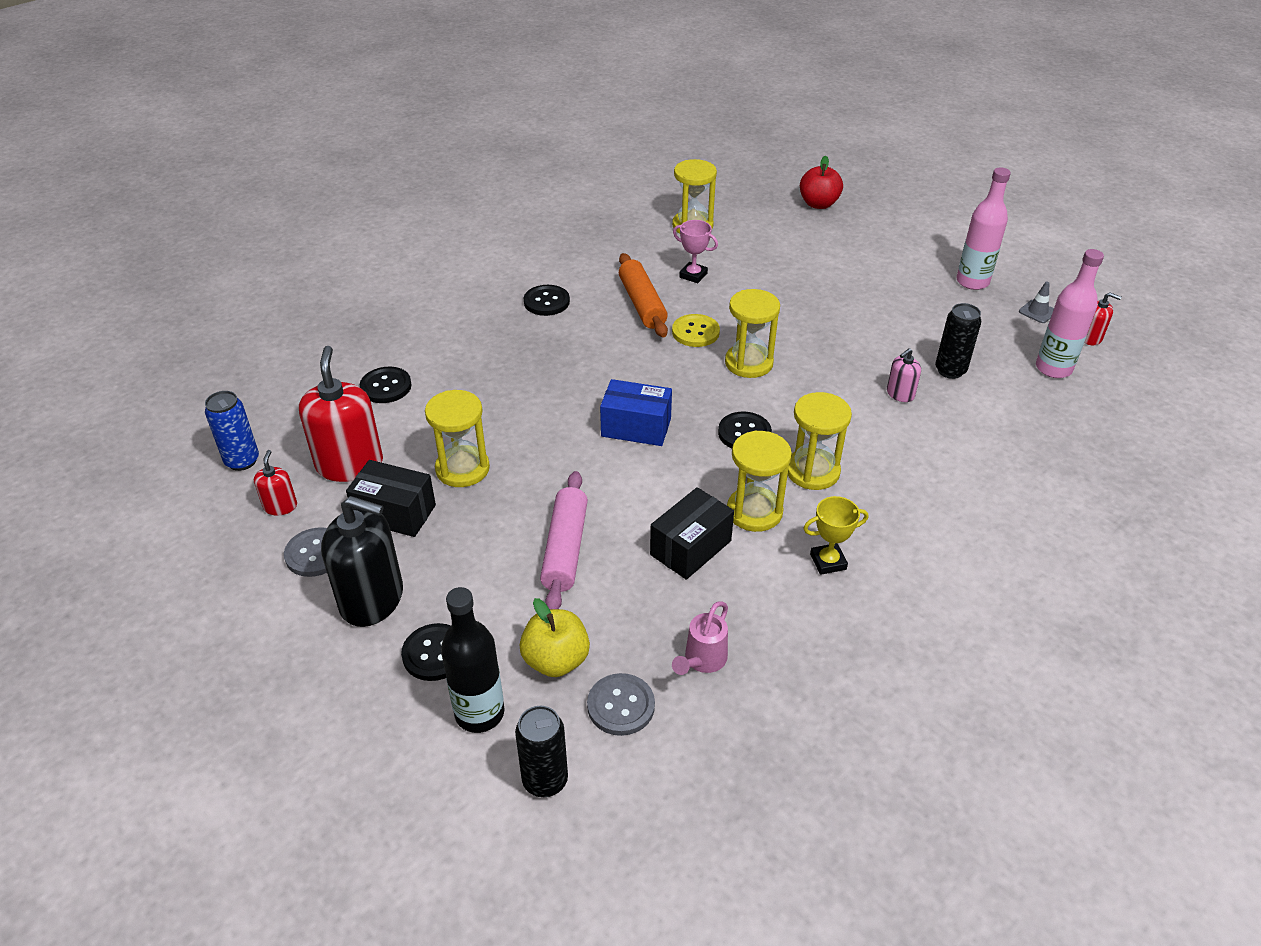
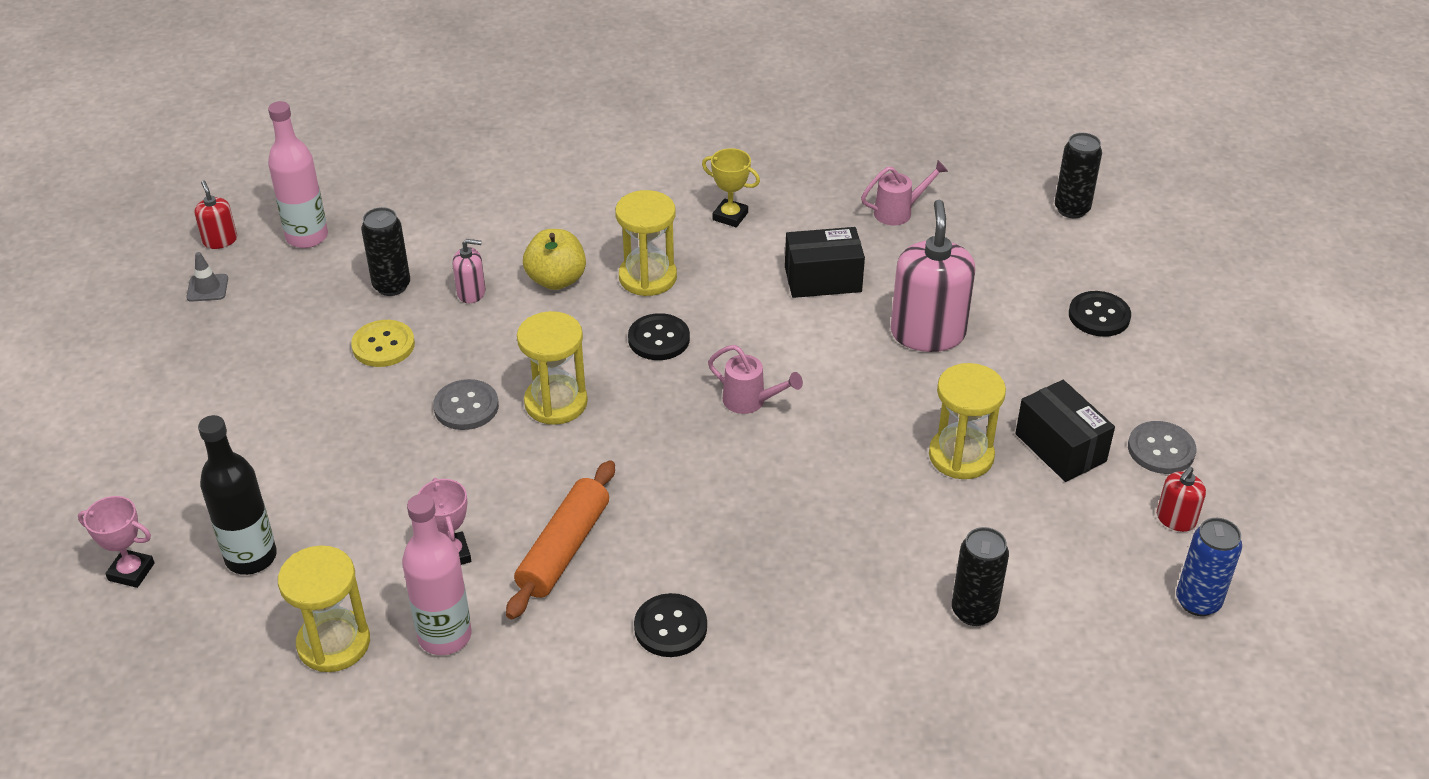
camera: 140 degrees left, 0 degrees up
red soap dispenser [299,346,383,482] -> none
black soap dispenser [321,496,403,627] -> none
black button [360,367,412,403] -> black can [952,527,1009,626]
black bottle [441,587,505,733] -> black bottle moved to [198,415,277,575]
yellow apple [520,598,590,677] -> yellow apple moved to [523,229,586,290]
pink rolling pin [540,471,588,609] -> pink soap dispenser [890,200,975,352]
grey button [587,673,655,736] -> grey button moved to [433,379,499,430]
blue box [600,379,672,446] -> pink watering can [708,345,803,414]
yellow button [672,314,720,347] -> yellow button moved to [351,320,415,367]
yellow hourglass [727,431,792,532] -> none
red apple [800,156,843,209] -> pink trophy [78,496,155,588]
pink bottle [957,167,1011,290] -> pink bottle moved to [402,494,472,655]

